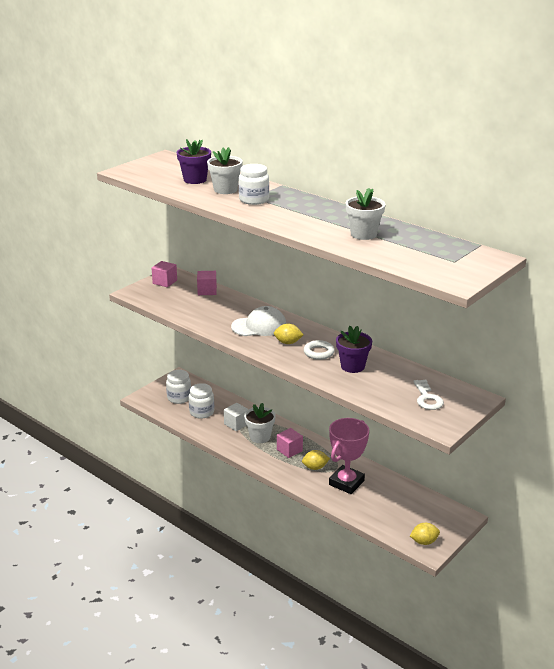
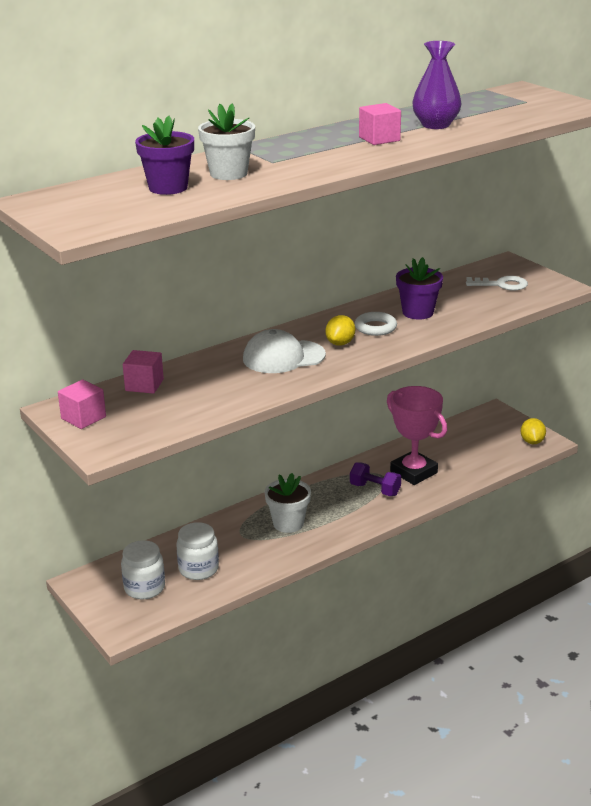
camera: 75 degrees left, 0 degrees up
white cube [224,403,249,431] -> none
white cap [231,306,286,336] -> white cap turned 105 degrees counterclockwise [243,329,326,373]
white jar [239,164,269,205] -> none
pink cube [277,428,303,458] -> pink cube moved to [359,103,401,145]
yellow lemon [302,450,330,470] -> purple dumbbell [350,462,401,496]
white flower pot [346,188,385,240] -> purple vase [412,41,461,129]

